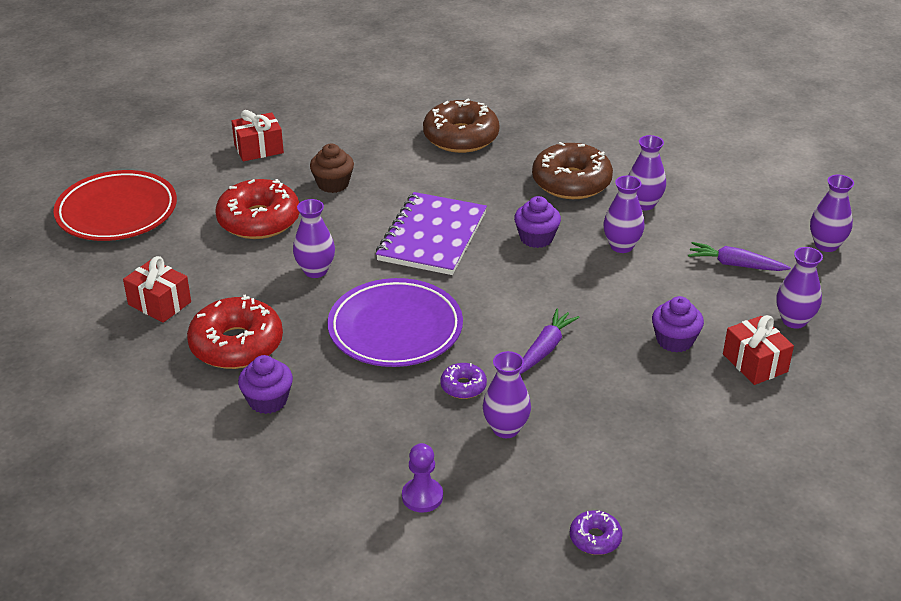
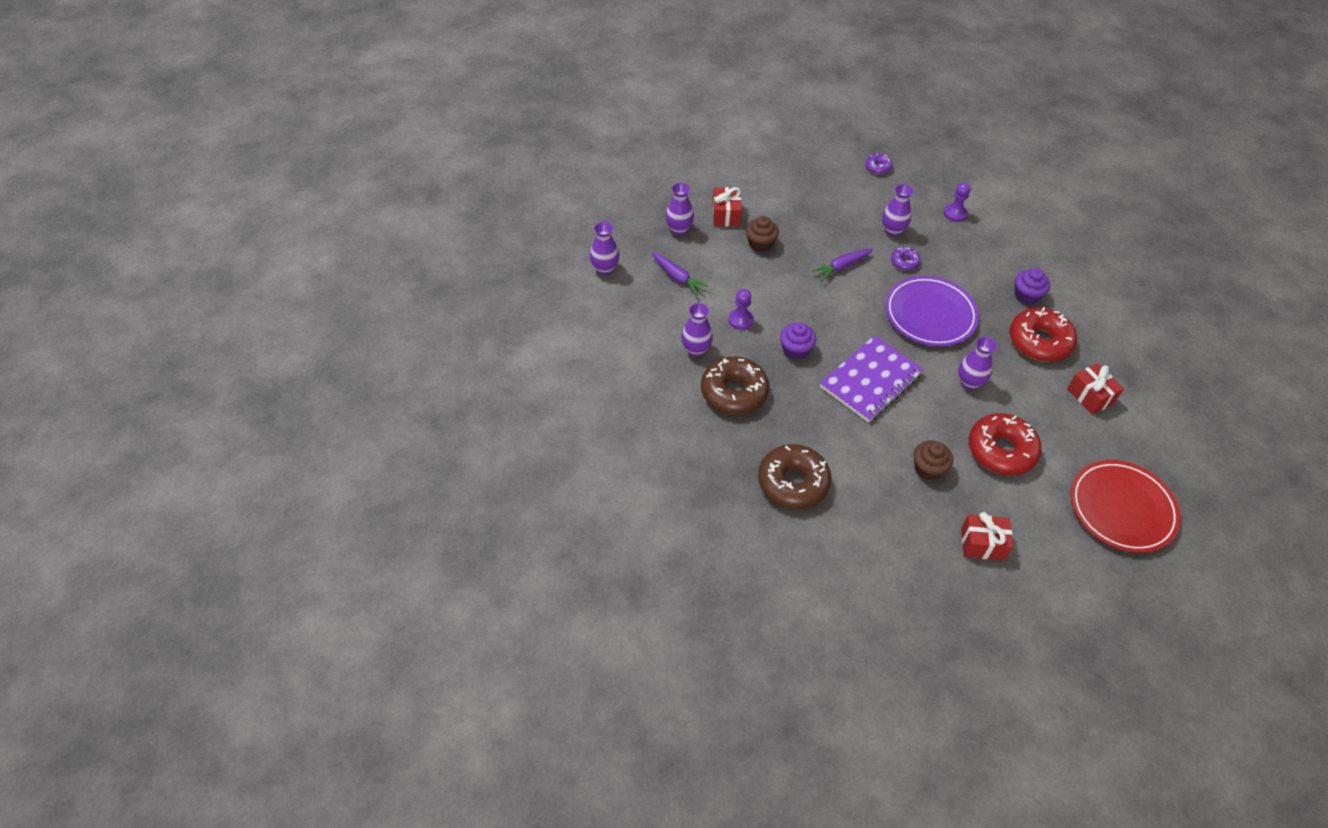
camera: 155 degrees left, 15 degrees up
purple vase [603,176,645,253] -> purple pawn [728,289,754,330]
purple cupcake [652,296,704,353] -> brown cupcake [746,216,779,252]

